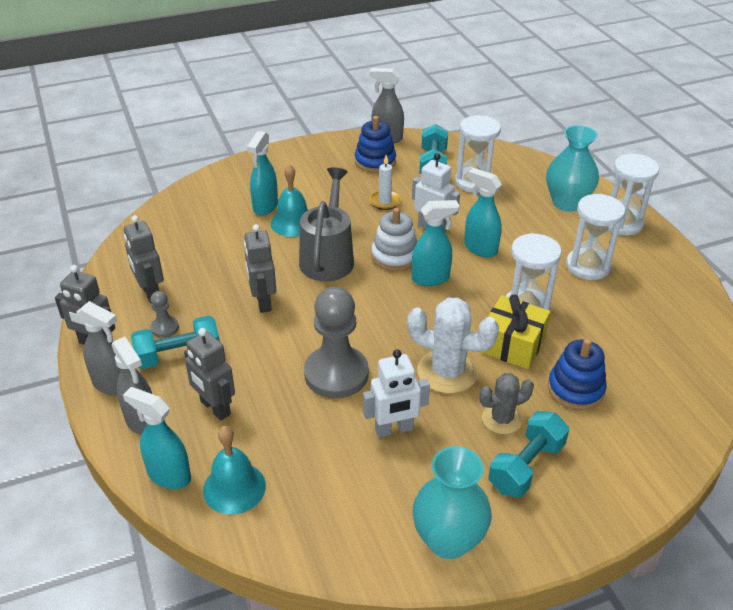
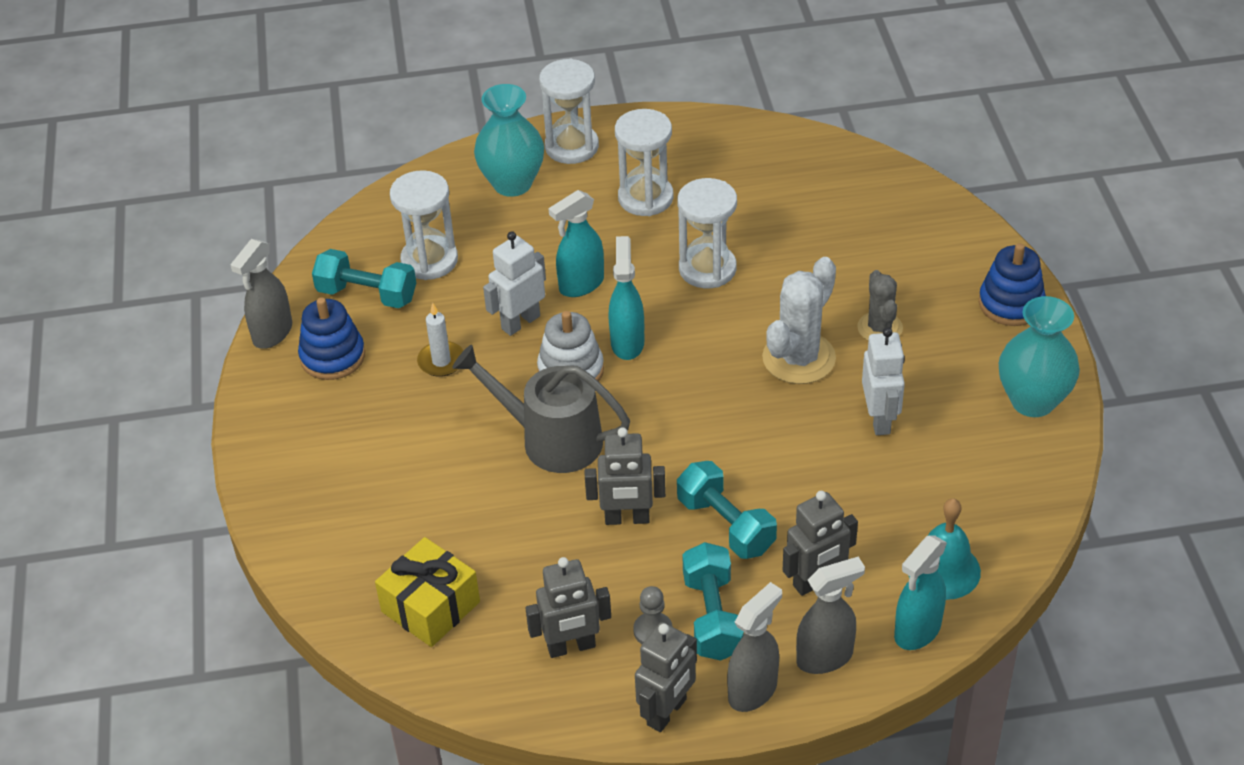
camera: 75 degrees left, 5 degrees up
turquoise spray bottle [247,131,278,216] -> none
turquoise bell [270,164,308,237] -> none
grey pawn [304,287,369,398] -> none
yellow gift [480,295,550,369] -> yellow gift moved to [375,537,480,647]
turquoise dumbbell [488,411,569,498] -> turquoise dumbbell moved to [677,461,777,559]
blue stacking toy [548,338,607,410] -> blue stacking toy moved to [979,243,1046,326]

